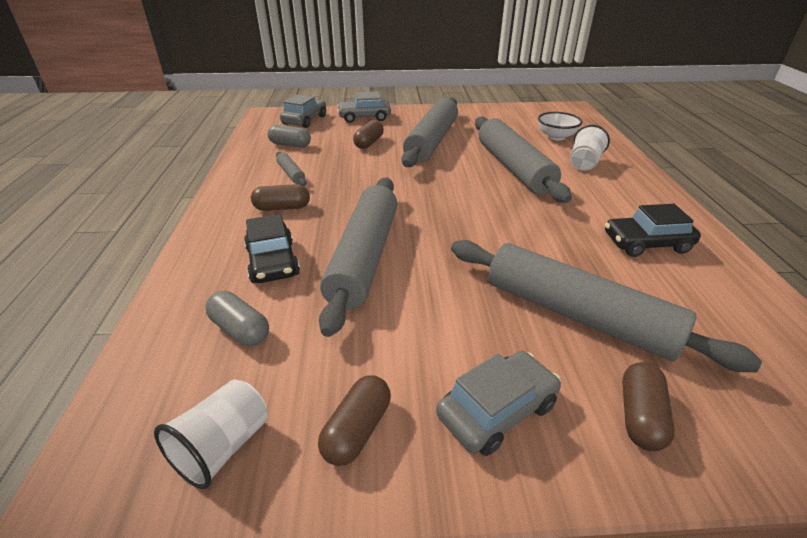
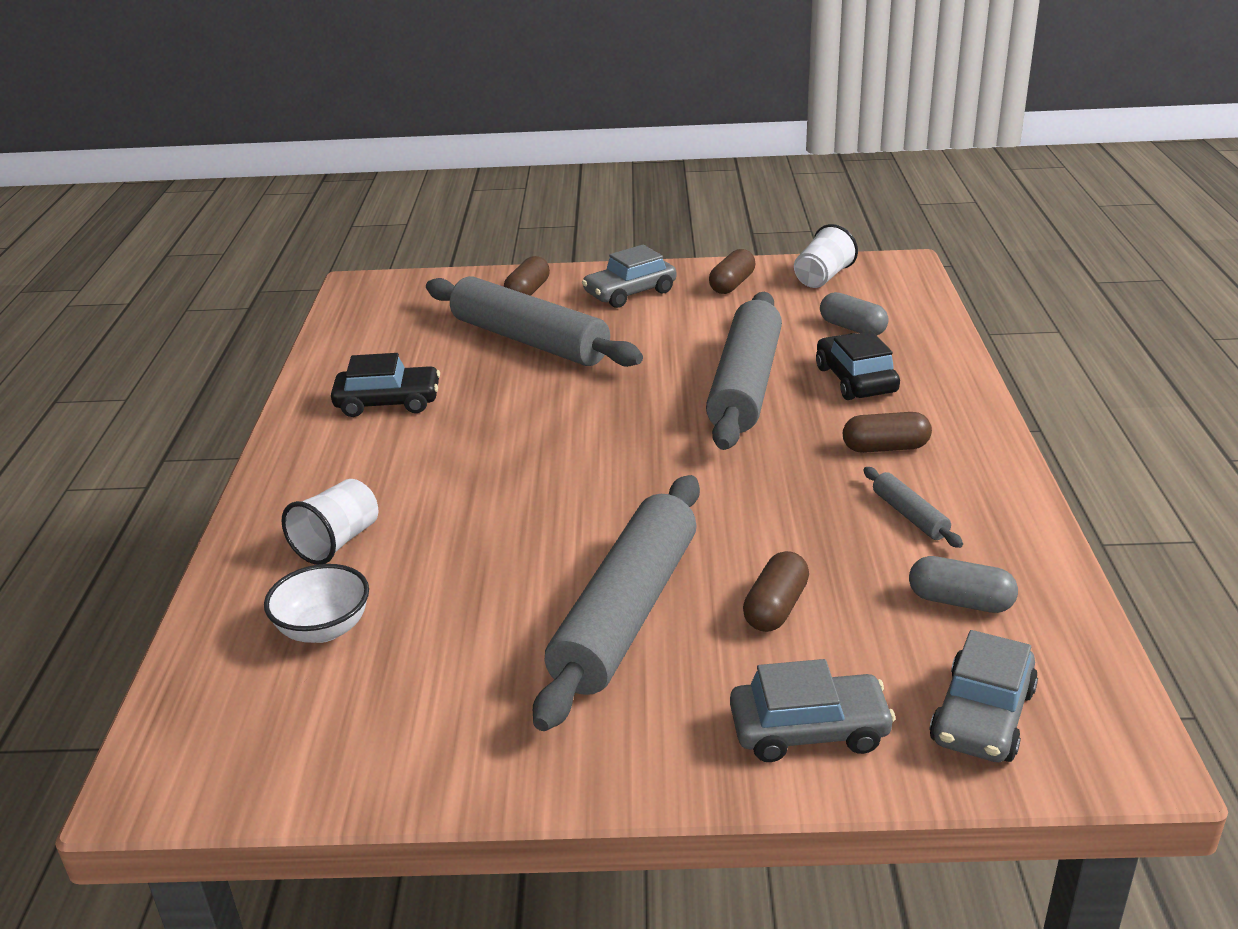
camera: 175 degrees left, 5 degrees down
grey rolling pin [475,116,572,203] -> none

